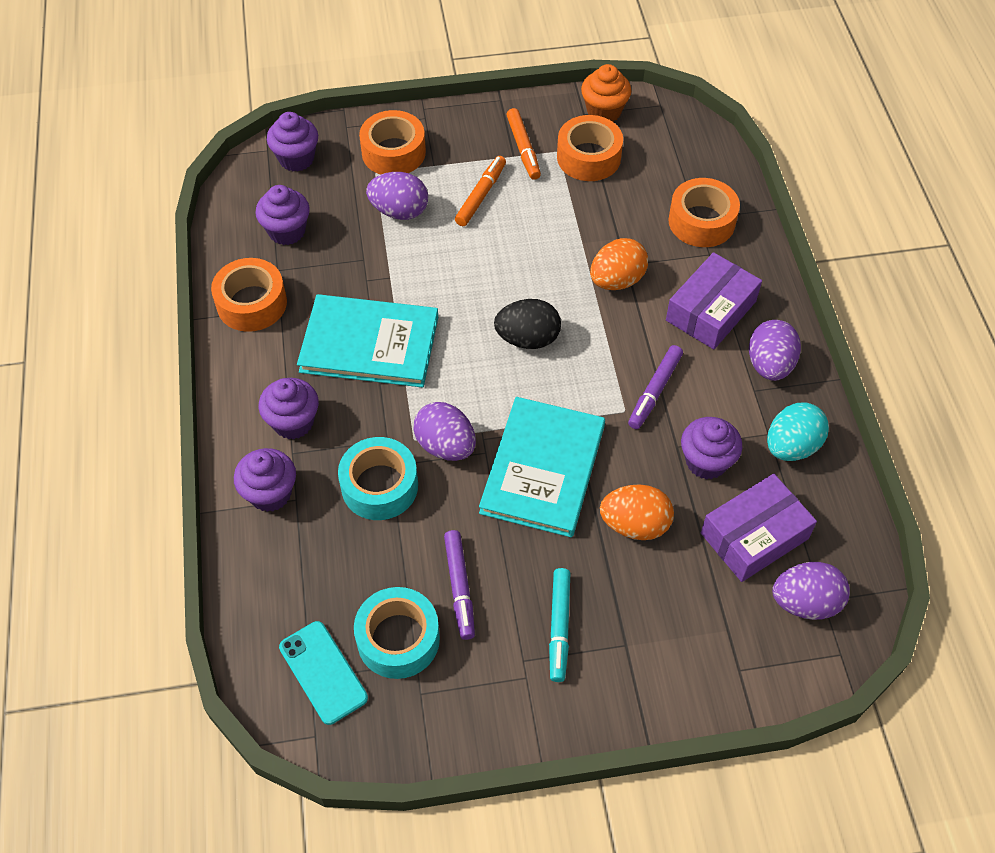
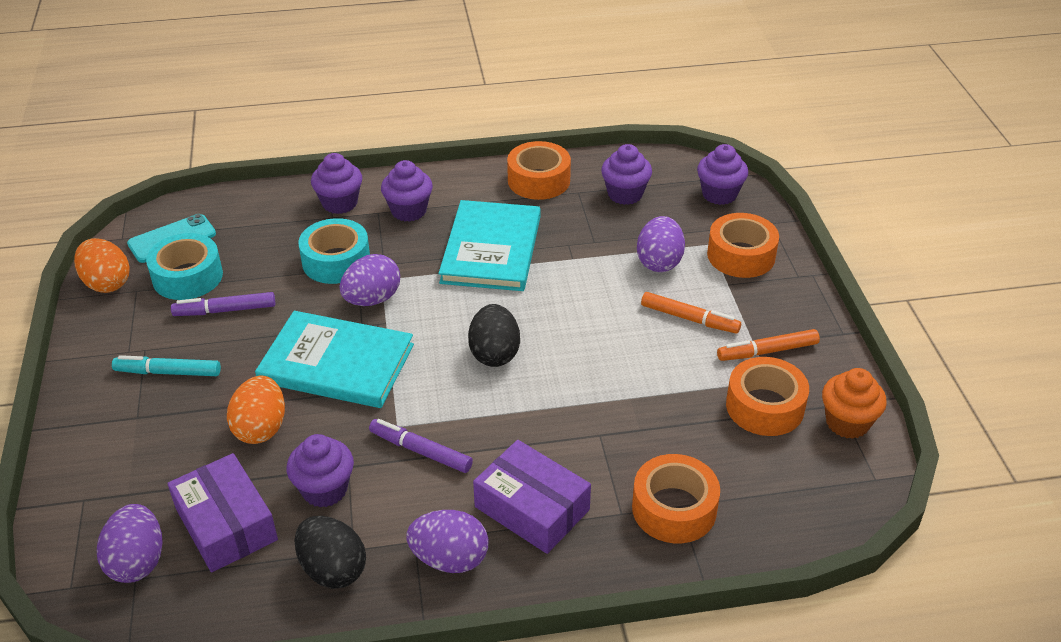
camera: 90 degrees right, 15 degrees down
orange egg [590,238,648,290] -> orange egg moved to [74,238,130,293]
turquoise egg [767,402,829,461] -> black egg [294,516,366,589]

